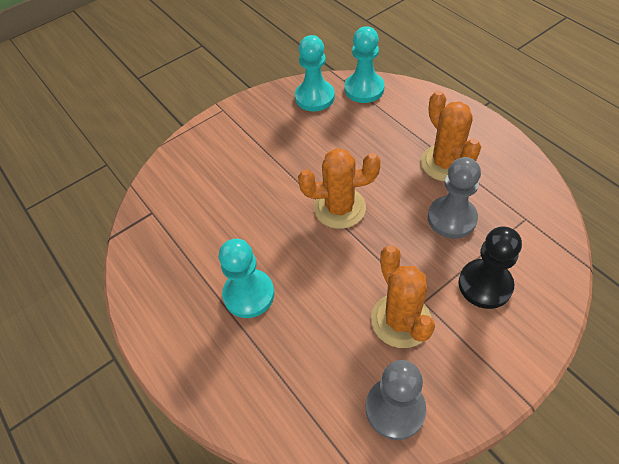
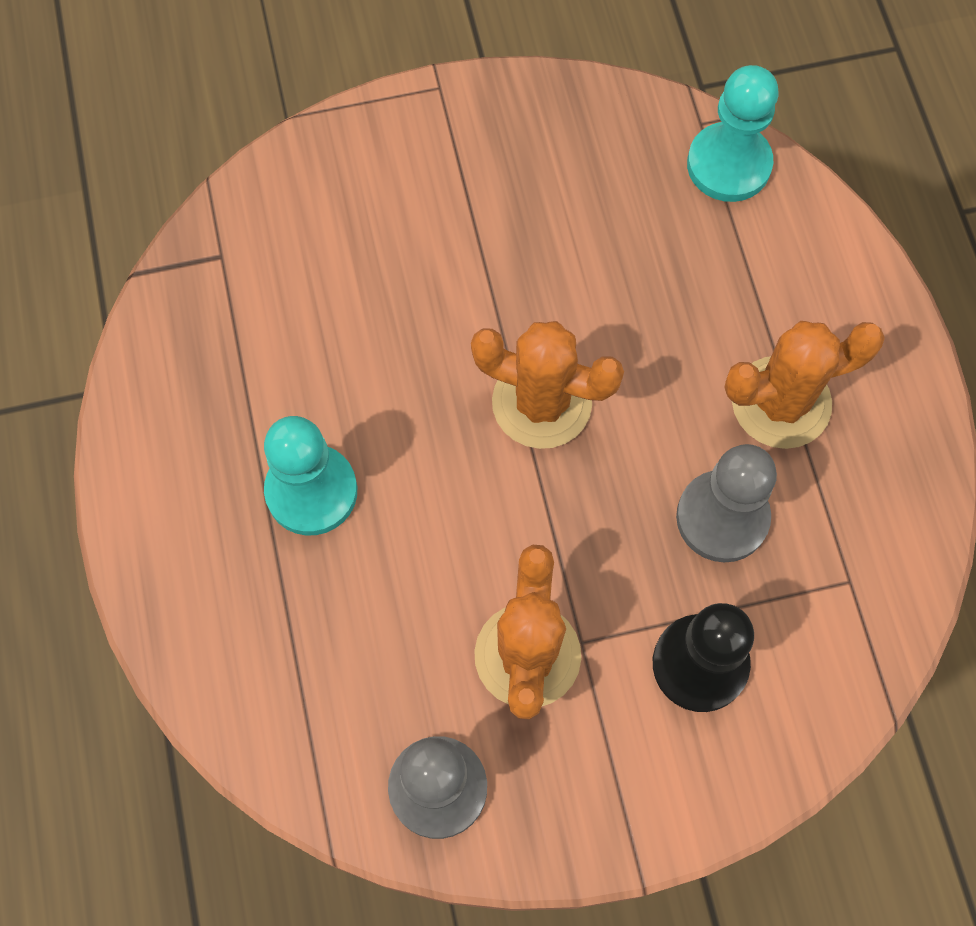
camera: 20 degrees right, 15 degrees up
turquoise pawn [295,35,335,111] -> none
orange cactus [421,91,481,182] -> orange cactus turned 75 degrees clockwise [724,321,885,449]

